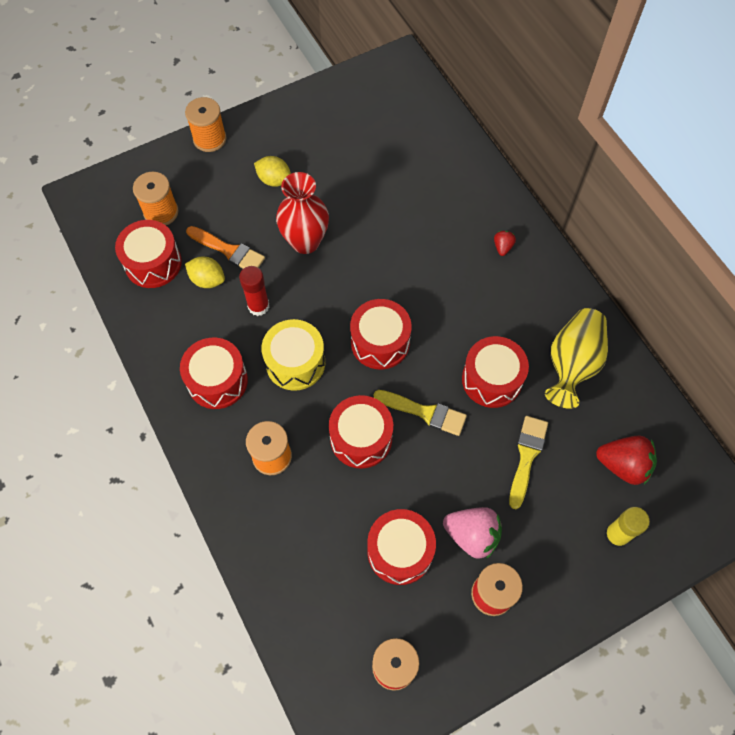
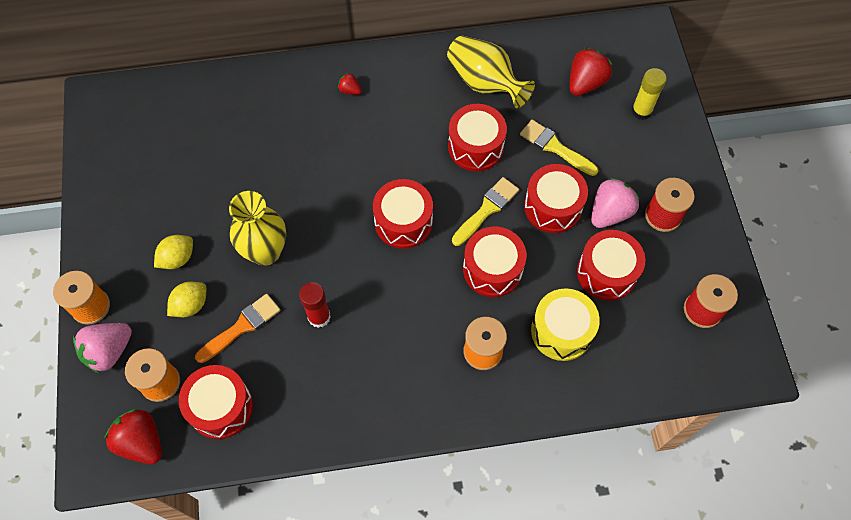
camera: 70 degrees left, 0 degrees up
red drum [180,338,248,409] -> red drum moved to [524,164,588,233]
yellow lemon [185,257,225,288] -> yellow lemon moved to [167,282,206,317]
yellow drum [261,319,325,391] -> yellow drum moved to [531,288,600,361]
red vase [276,172,329,254] -> yellow vase [229,191,286,266]
none -> pink strawberry [73,323,132,374]
none -> red strawberry [104,409,162,464]

